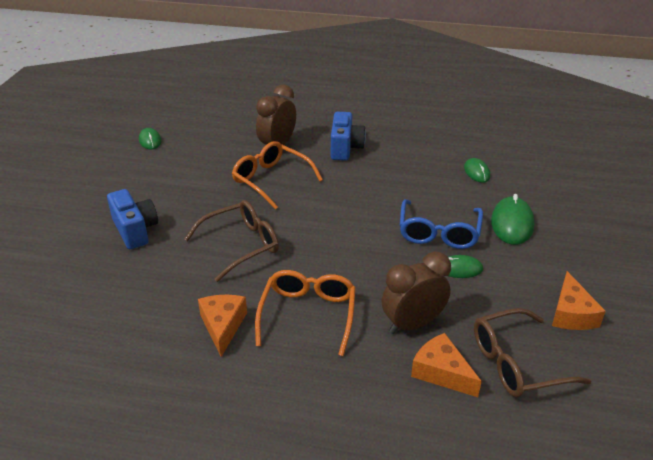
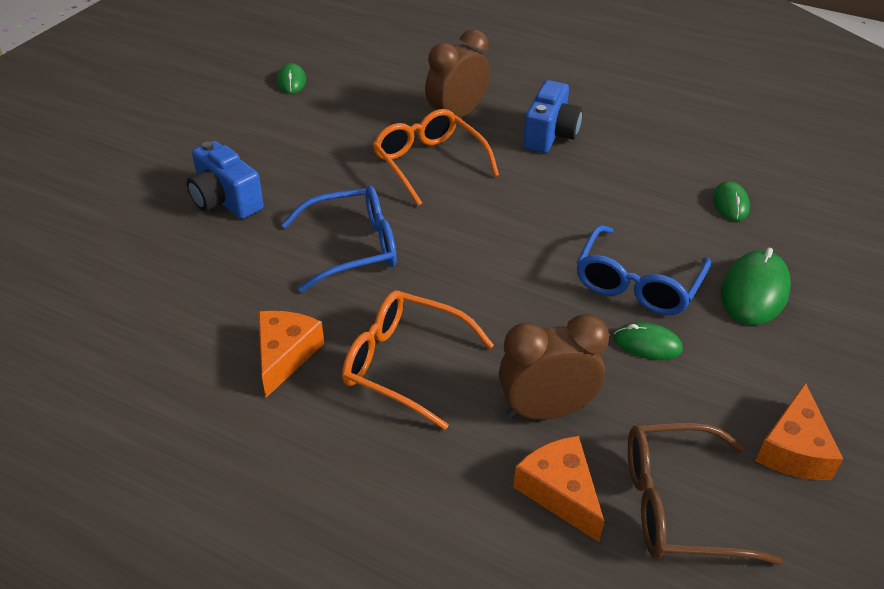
camera: 15 degrees right, 5 degrees up
blue camera [107,189,158,249] -> blue camera turned 150 degrees clockwise [187,141,264,219]
brown glasses [184,200,279,282] -> blue glasses [281,186,397,292]
orange glasses [255,270,356,356] -> orange glasses turned 90 degrees counterclockwise [342,291,494,430]

